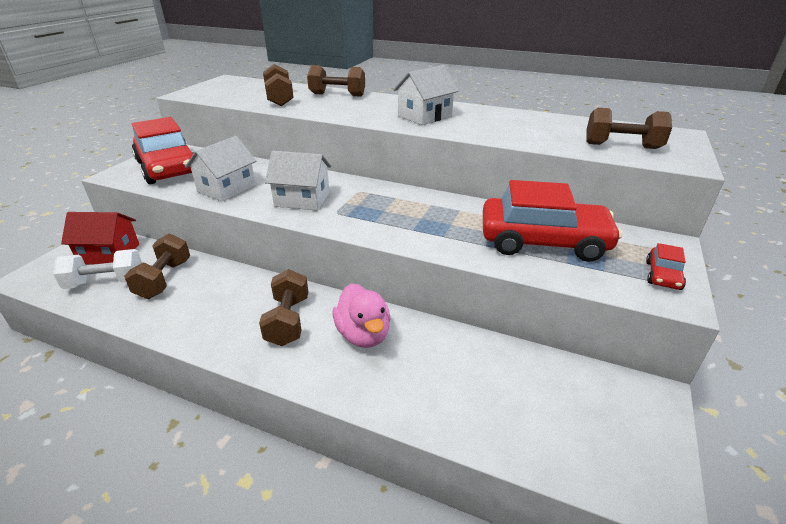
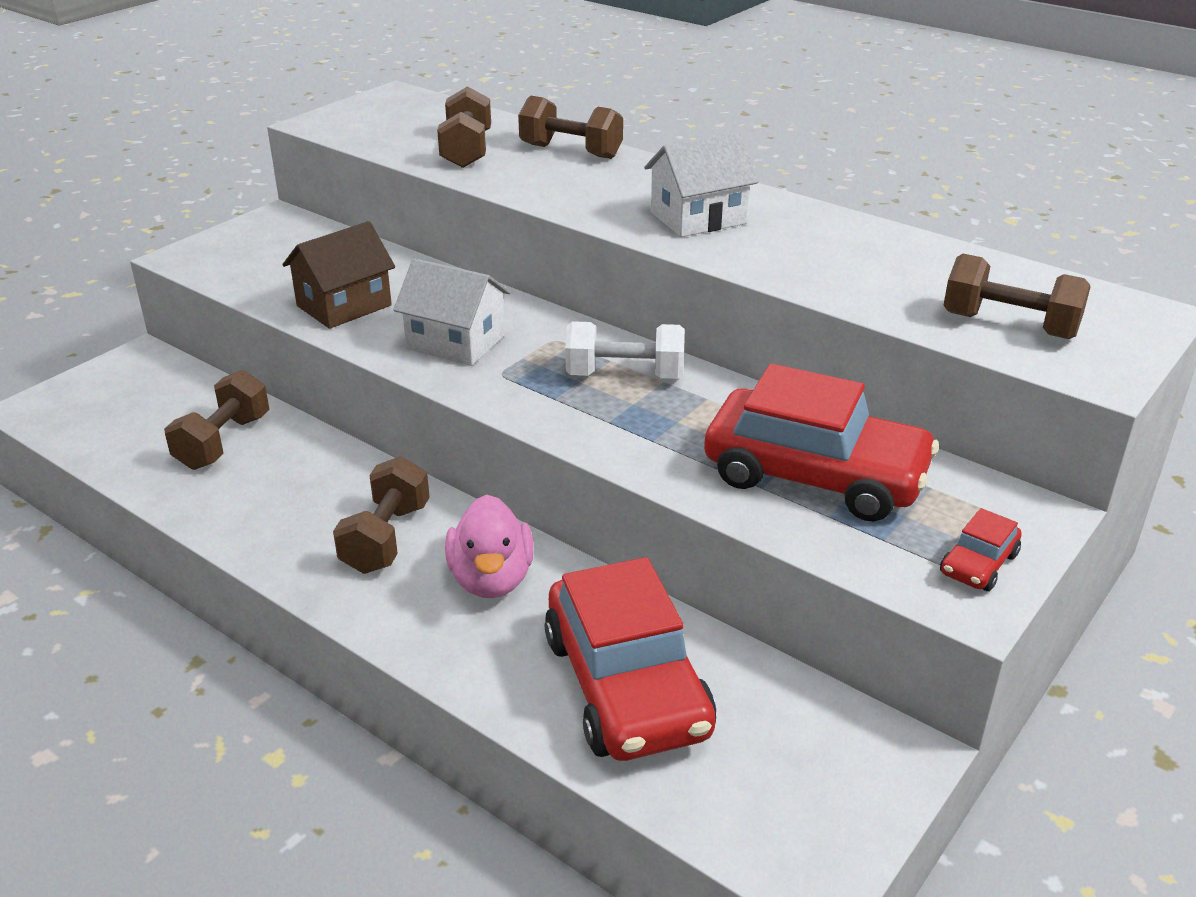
camera: 15 degrees right, 0 degrees up
white dumbbell [53,249,142,289] -> white dumbbell moved to [565,321,685,379]
red house [61,212,139,265] -> none
red car [132,117,193,184] -> red car moved to [545,557,716,761]
white house [185,136,256,202] -> brown house [282,221,395,329]

